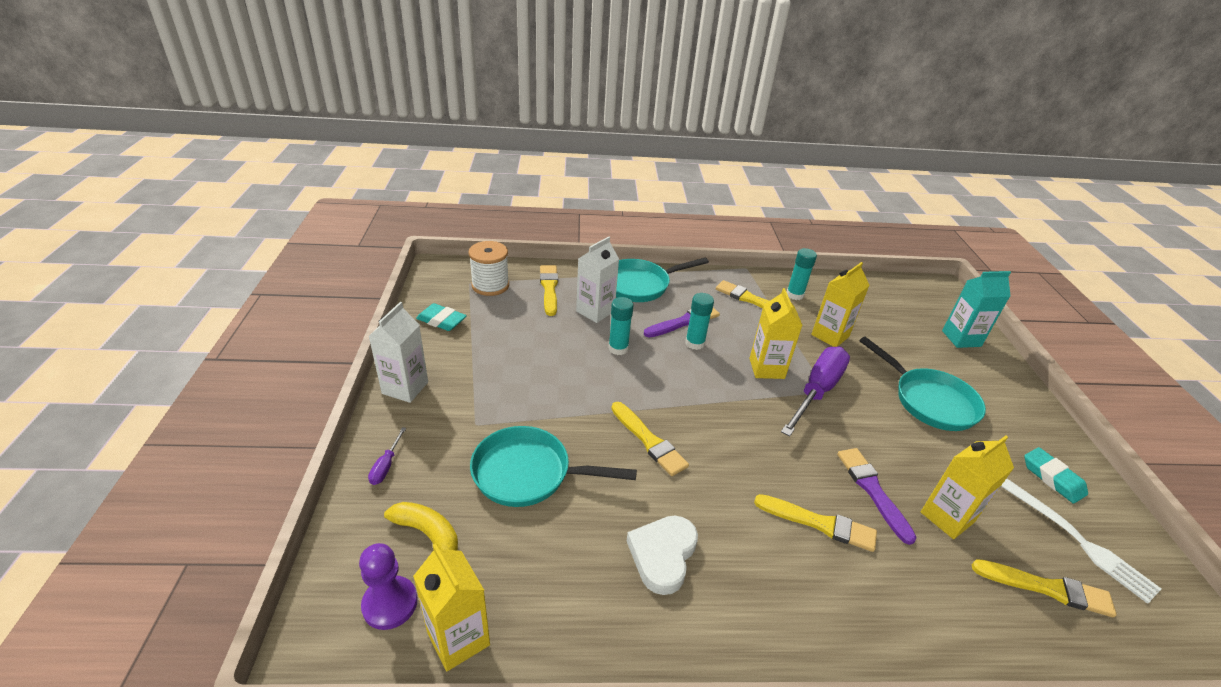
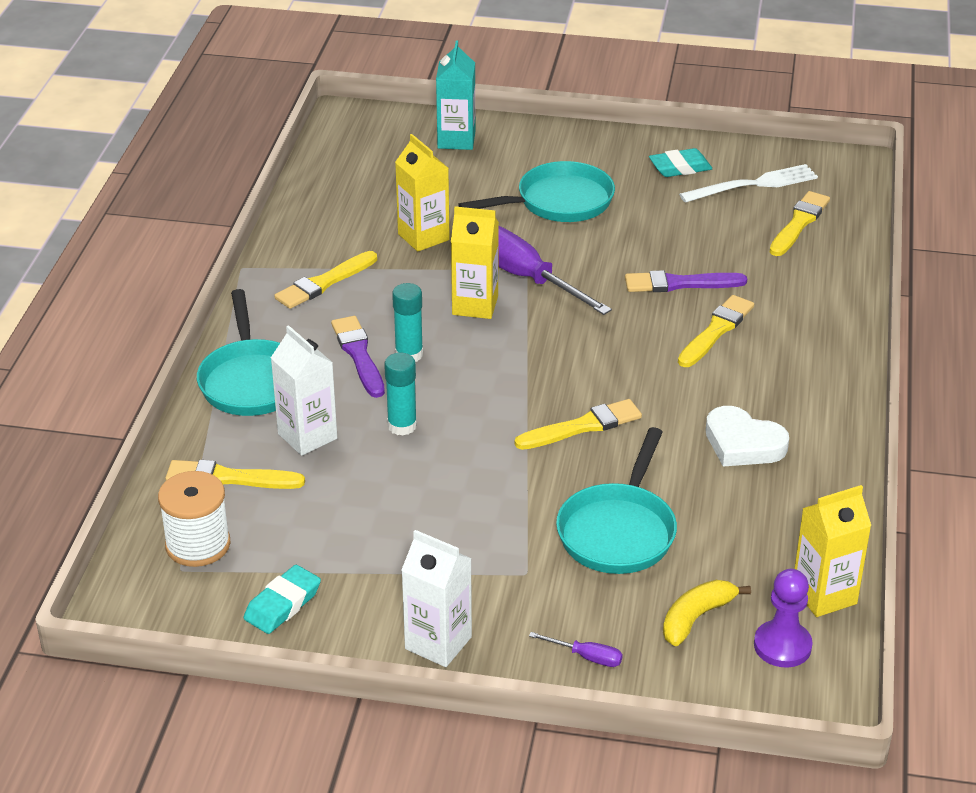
camera: 75 degrees left, 0 degrees up
turquoise glue stick [787,248,817,300] -> none
yellow carton [921,436,1014,539] -> none

